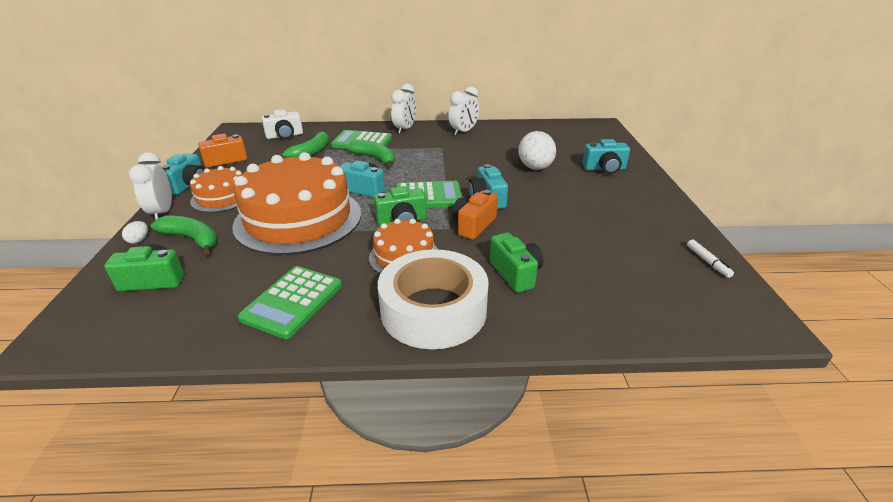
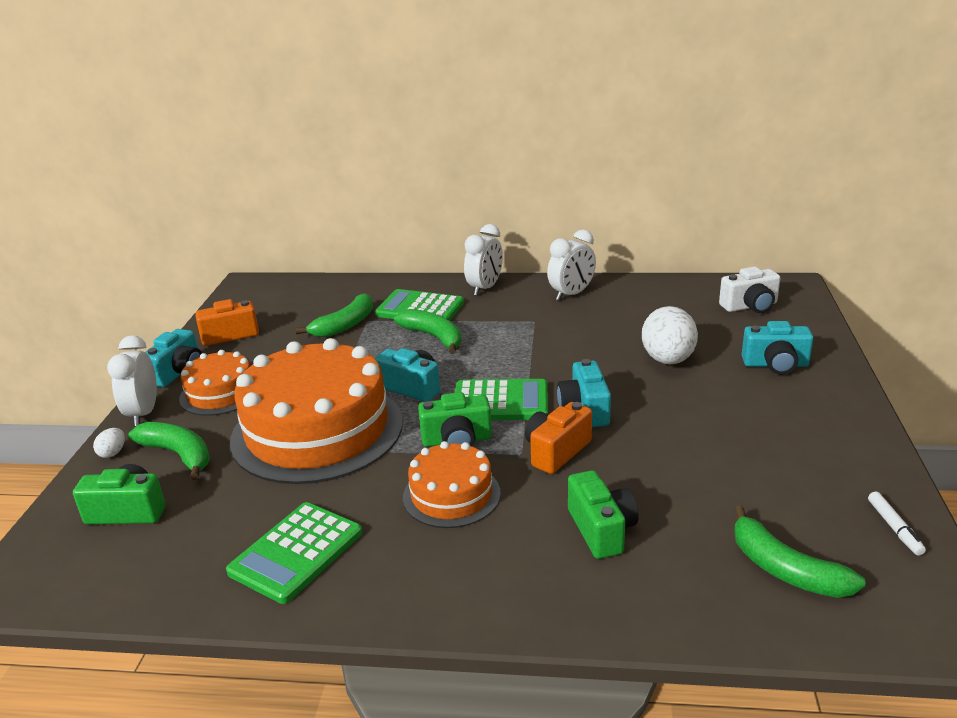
camera: 10 degrees right, 5 degrees down
white camera [261,109,303,139] -> white camera moved to [719,267,781,313]
white tape [378,249,489,349] -> none
none -> green banana [734,506,866,598]

